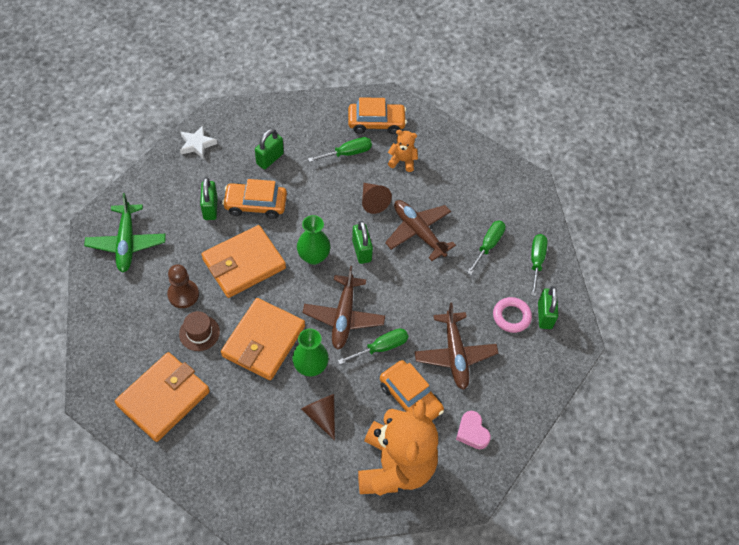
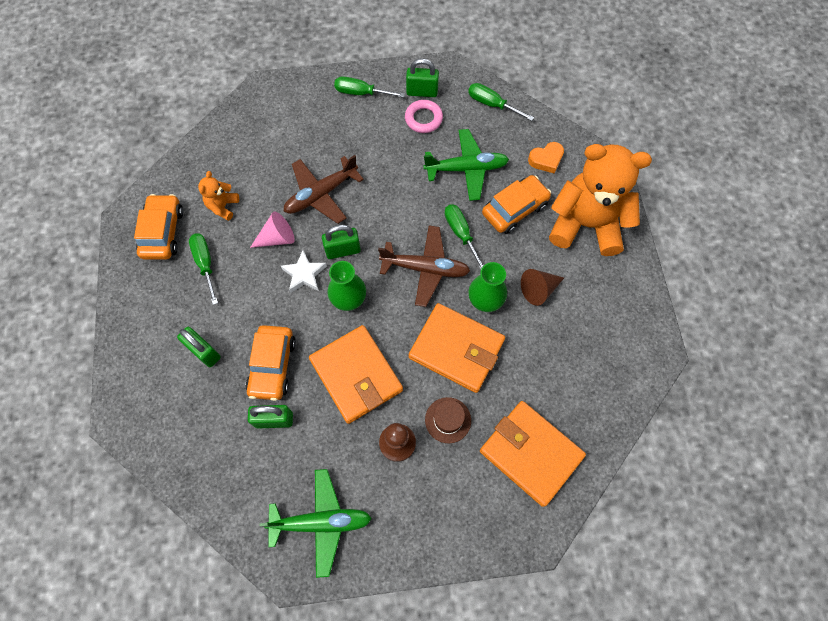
camera: 85 degrees left, 10 degrees up
white star [180,126,217,159] -> white star moved to [281,250,327,293]
brown cone [362,183,392,214] -> pink cone [250,211,295,248]
brown plane [414,302,498,390] -> green plane [423,129,509,201]
pink heart [456,411,491,449] -> orange heart [528,142,564,173]
green screwdriver [467,221,506,275] -> green screwdriver moved to [468,83,534,121]

